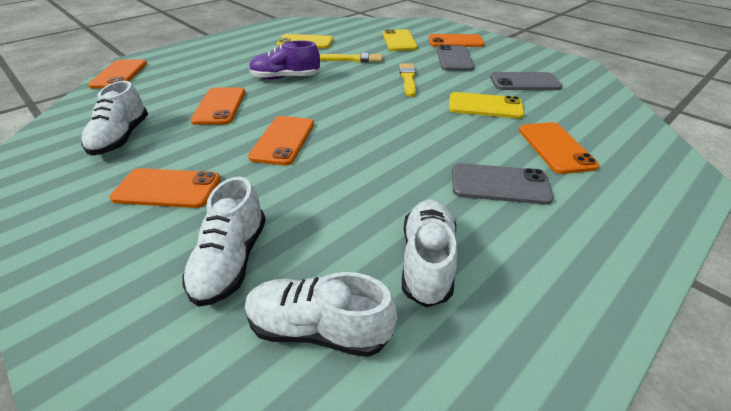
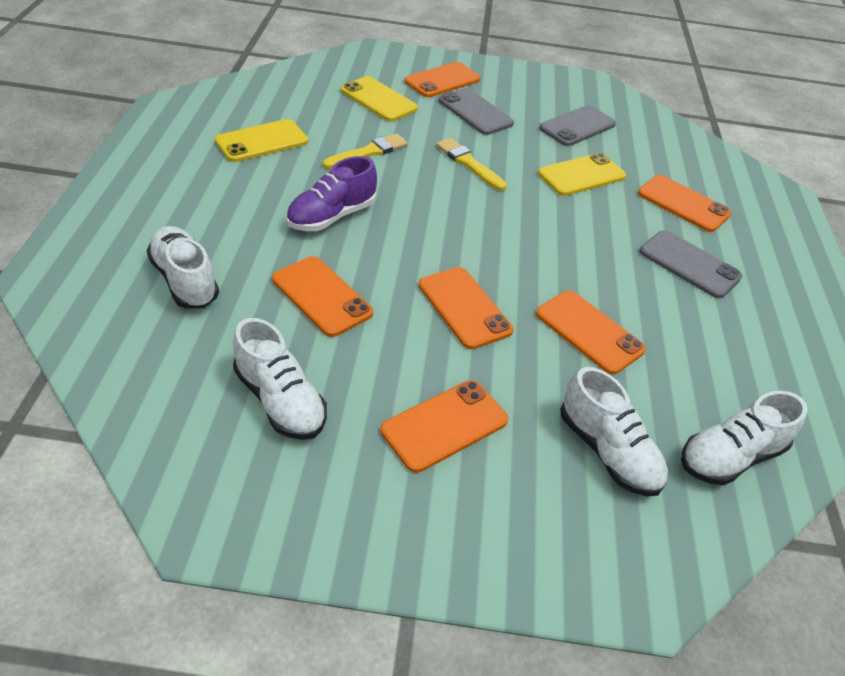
camera: 45 degrees left, 5 degrees up
orange phone [88,59,147,88] -> orange phone moved to [536,290,646,374]
white shoe [402,199,457,307] -> white shoe moved to [146,226,219,309]
grey phone [452,163,554,205] -> grey phone turned 75 degrees clockwise [639,230,742,298]

